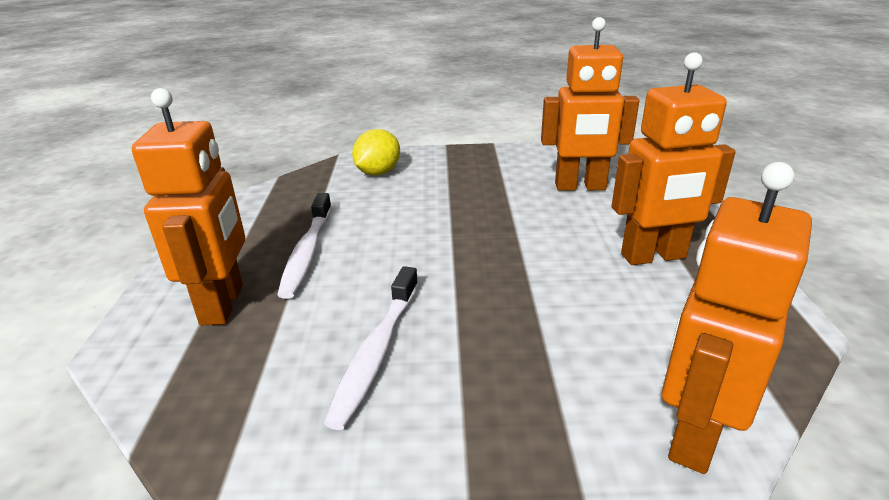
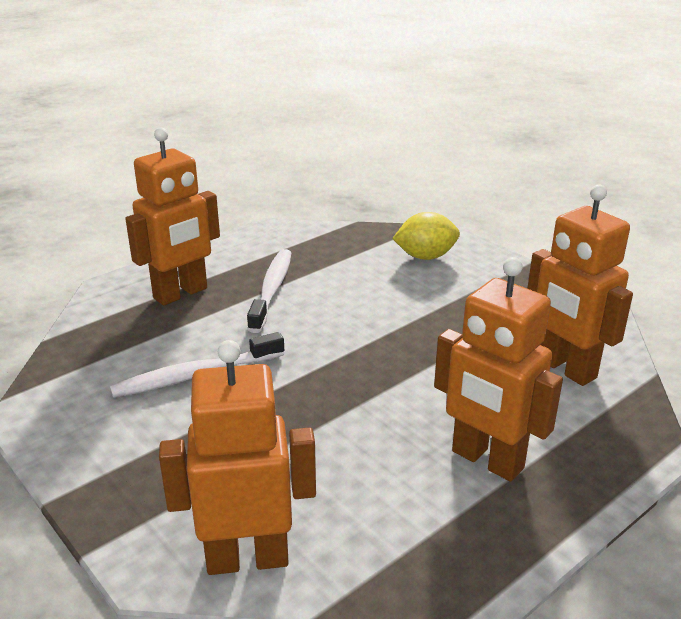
camera: 50 degrees right, 0 degrees up
white toothbrush [277,193,332,299] -> white toothbrush turned 135 degrees clockwise [247,249,291,333]

